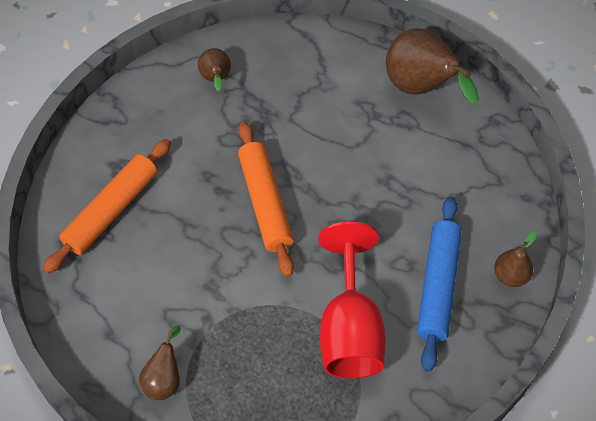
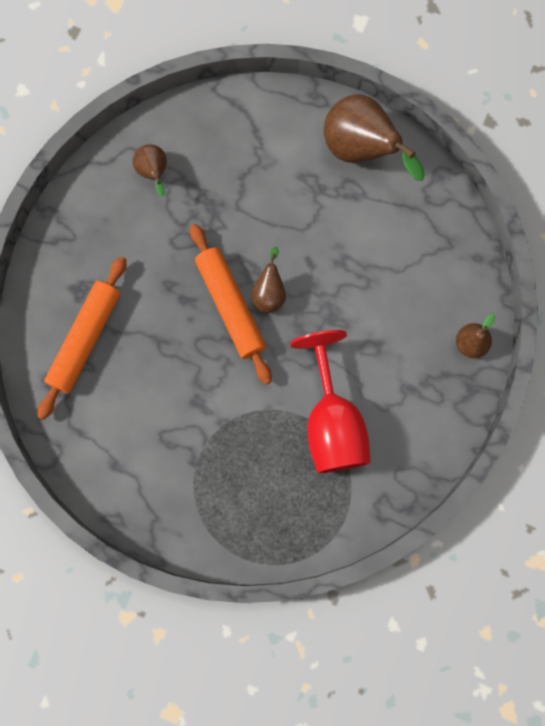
camera: 10 degrees left, 20 degrees up
brown pear [139,326,181,400] -> brown pear moved to [251,247,286,313]
blue rolling pin [417,196,462,372] -> none

